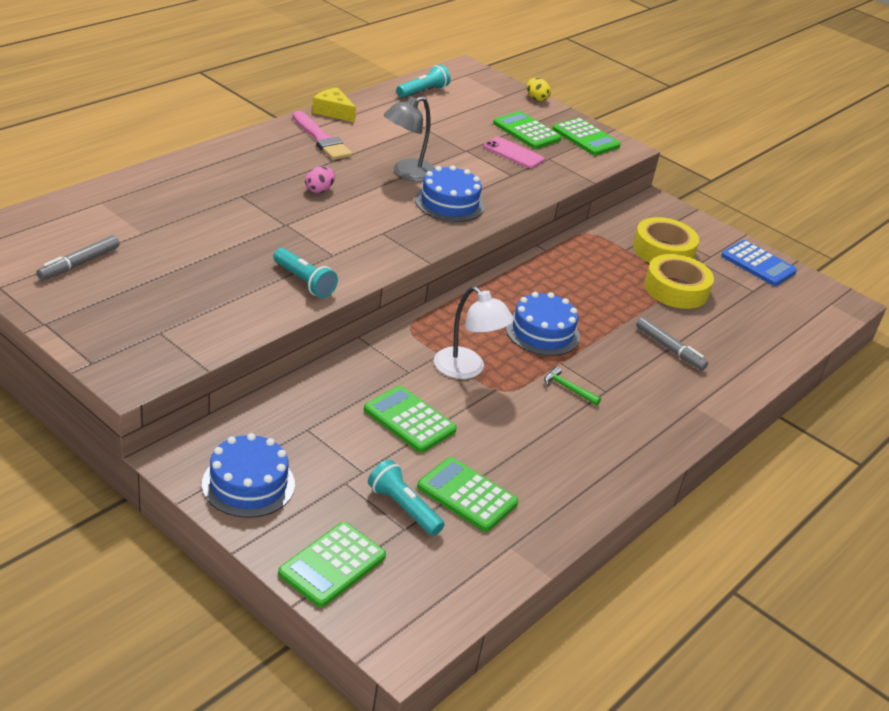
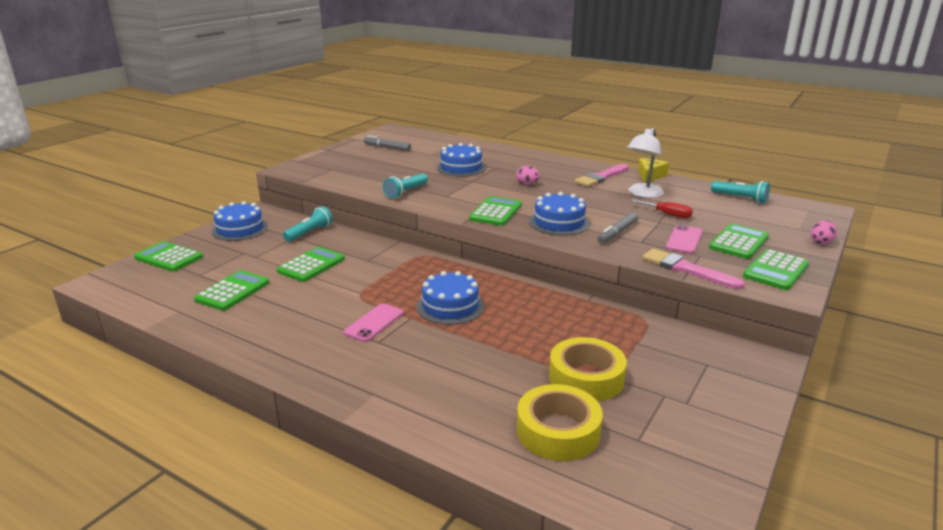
camera: 85 degrees right, 10 degrees down
turquoise flashlight [368,460,445,536] -> turquoise flashlight moved to [283,206,333,242]
grey lamp [384,96,435,182] -> none
white lamp [434,286,514,379] -> white lamp moved to [627,128,664,198]
yellow egg [526,78,551,101] -> pink egg [811,220,837,245]
green hammer [544,366,601,406] -> pink phone [344,303,403,342]
yellow tape [633,217,699,263] -> yellow tape moved to [517,384,603,461]
grey marker [636,317,708,371] -> grey marker moved to [597,212,638,244]
blue calculator [721,240,797,286] -> none
none -> blue cake [437,143,486,177]
none -> green calculator [469,196,522,226]
none -> red screwdriver [631,199,693,218]
none -> pink brush [642,248,745,289]

